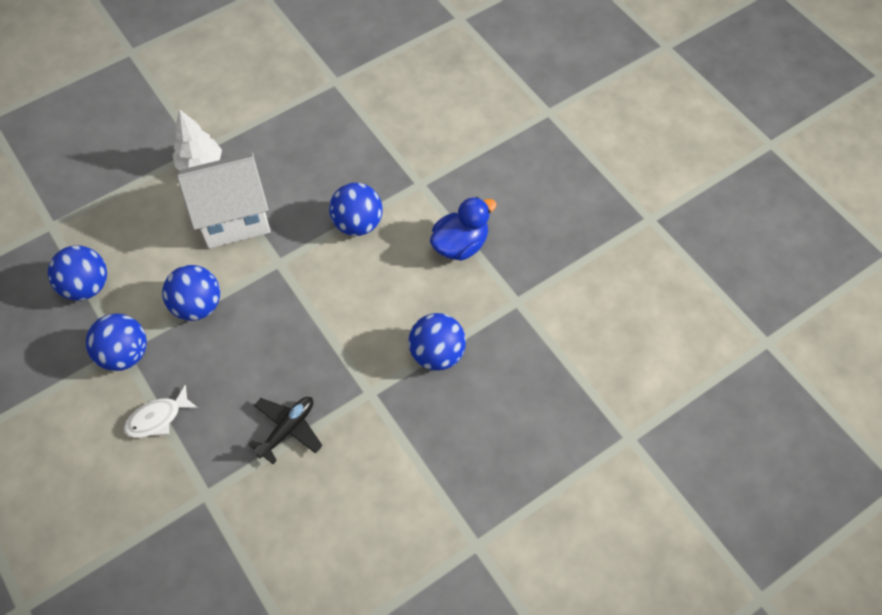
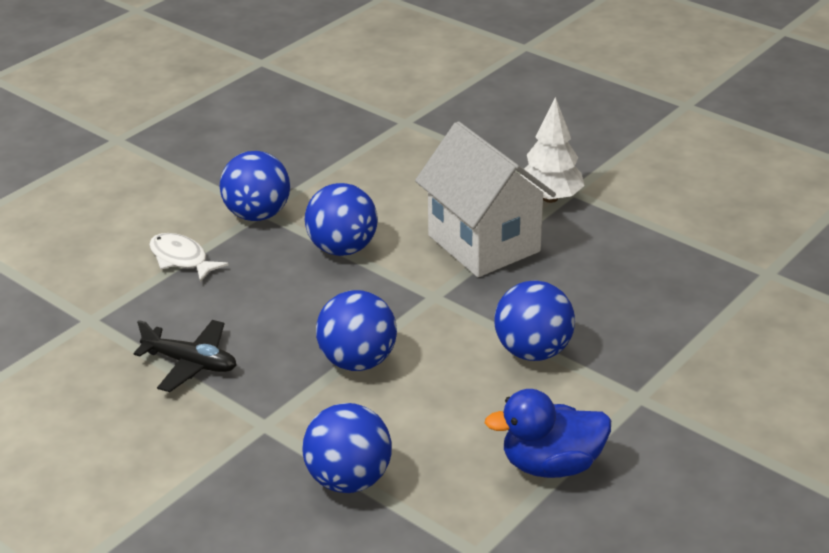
camera: 75 degrees right, 25 degrees down
blue ball [48,245,107,301] -> blue ball moved to [316,290,397,371]
blue duck [430,197,497,261] -> blue duck turned 135 degrees clockwise [484,389,611,478]

